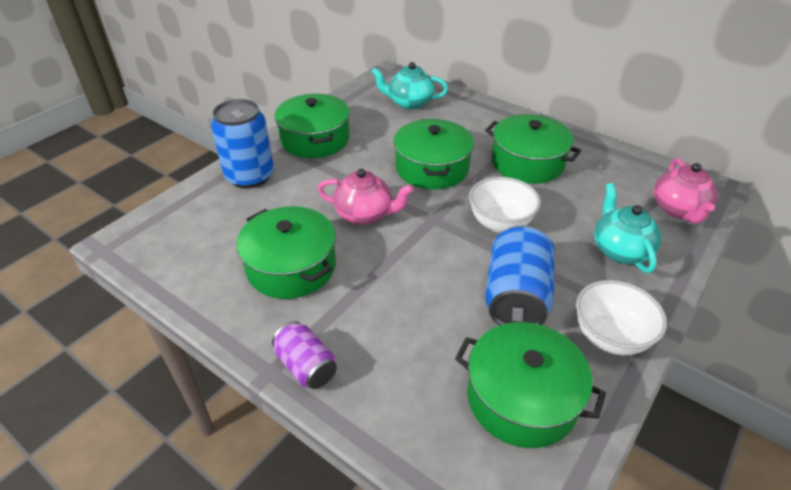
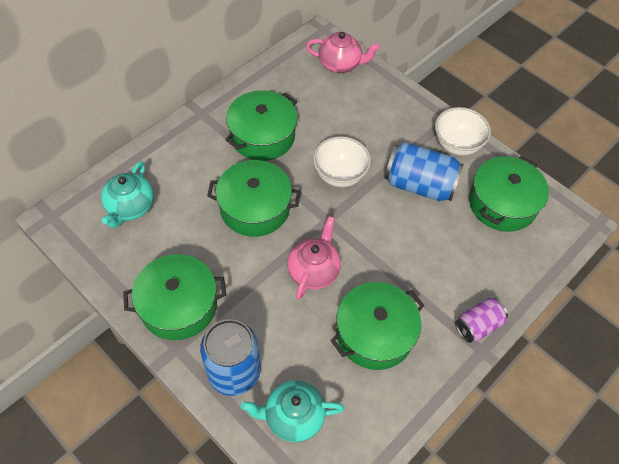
camera: 85 degrees left, 15 degrees up
turquoise teapot [594,183,662,273] -> turquoise teapot moved to [241,380,344,442]

